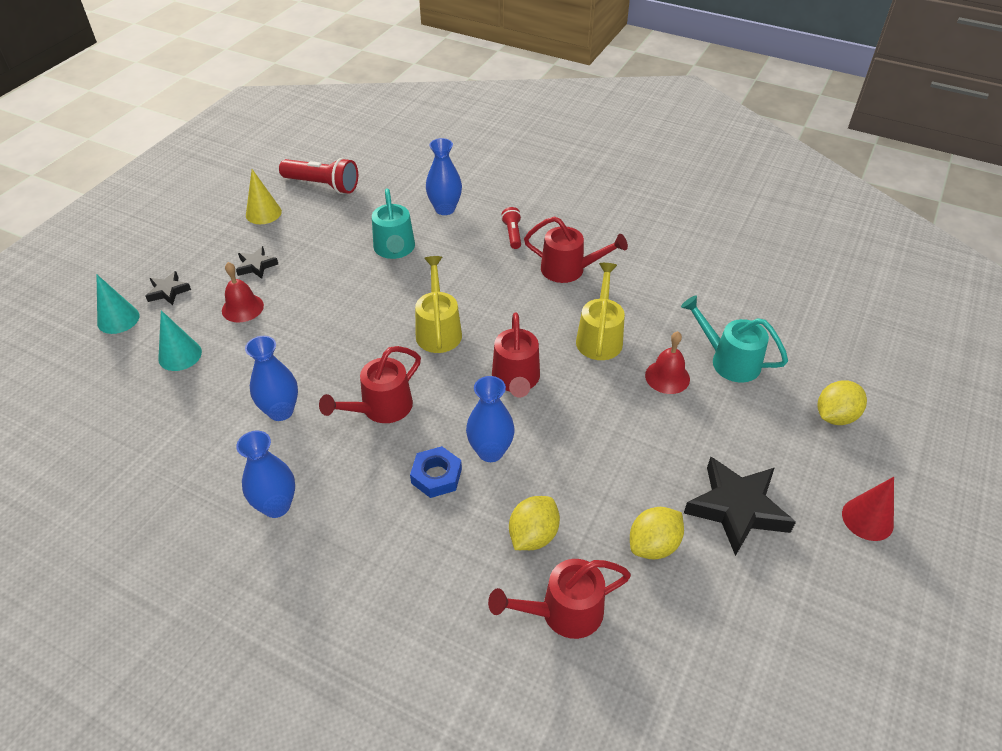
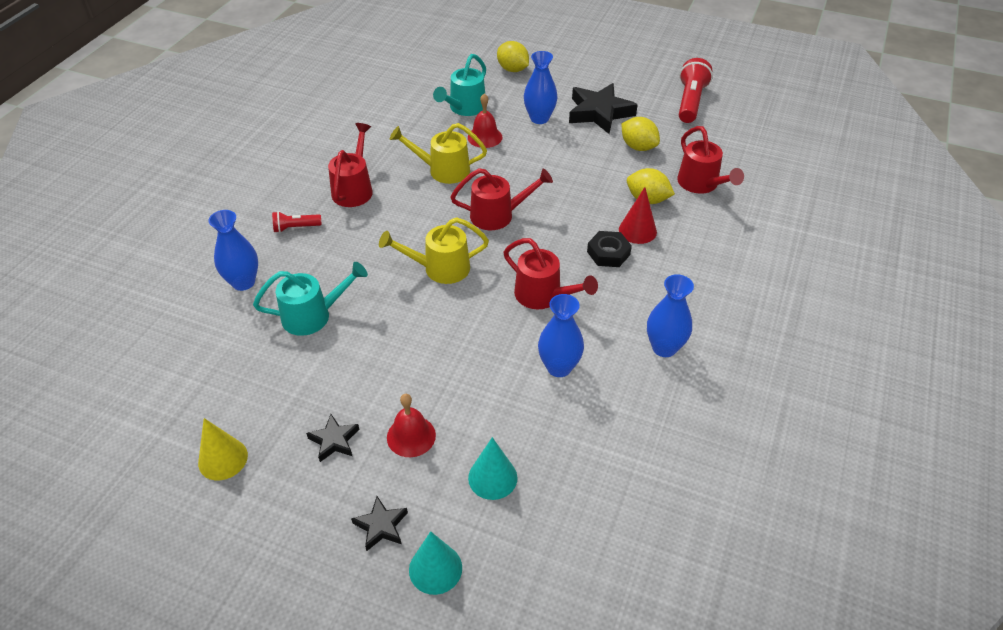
camera: 95 degrees left, 0 degrees up
red flashlight [279,158,358,194] -> red flashlight moved to [679,58,713,123]
blue nut [410,446,462,498] -> black nut [587,231,632,267]
blue vase [466,376,515,462] -> blue vase moved to [524,51,558,124]
red cone [842,477,894,541] -> red cone moved to [619,187,657,244]

